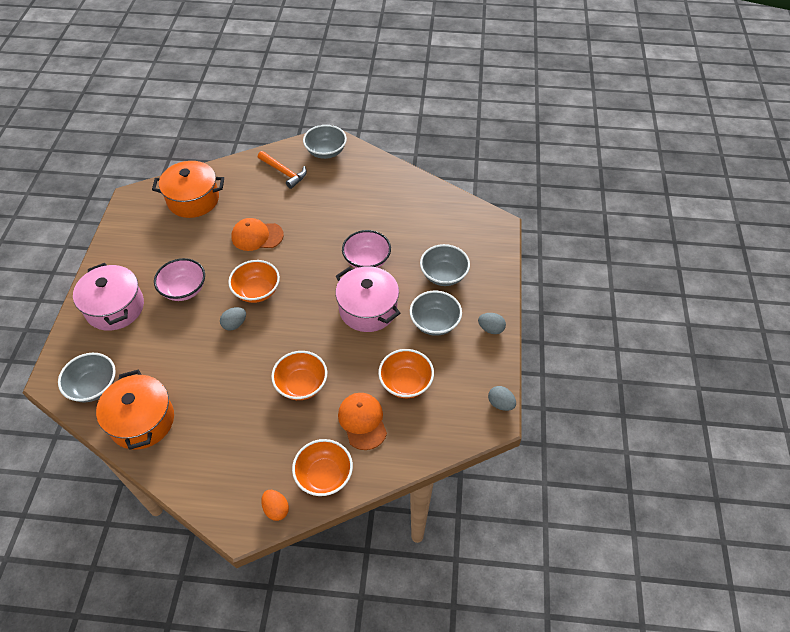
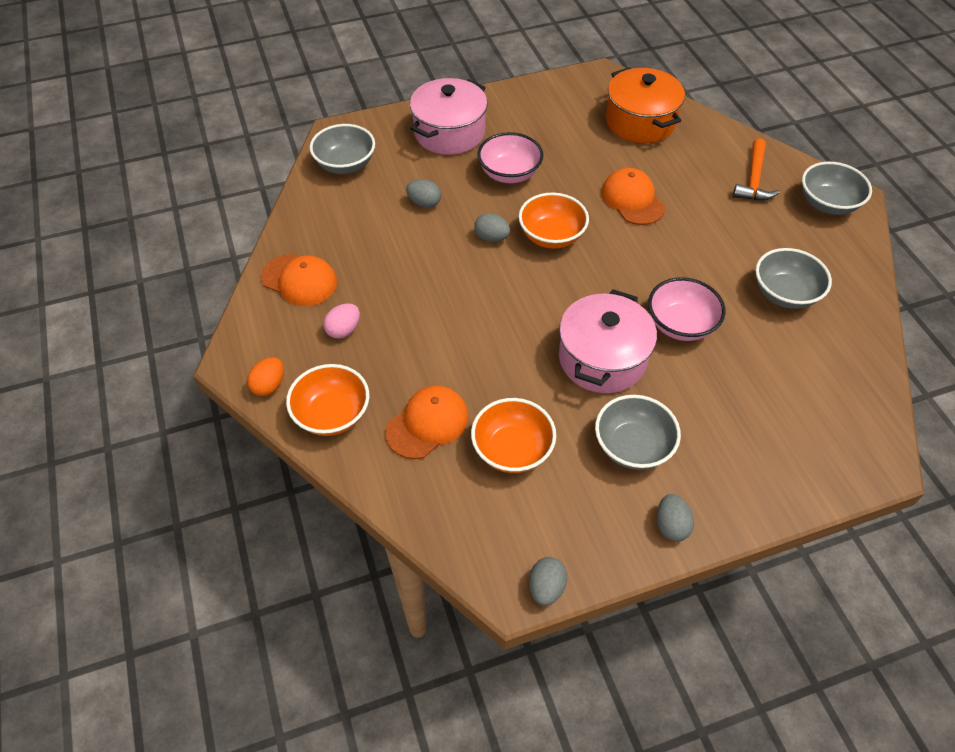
camera: 65 degrees right, 0 degrees up
orange pot [96,369,174,450] -> none
orange bowl [271,351,327,400] -> none
grey bowl [420,244,470,286] -> grey bowl moved to [755,248,832,309]
none -> orange cap [261,254,337,306]
none -> pink egg [324,303,360,339]
none -> grey egg [406,179,441,208]

